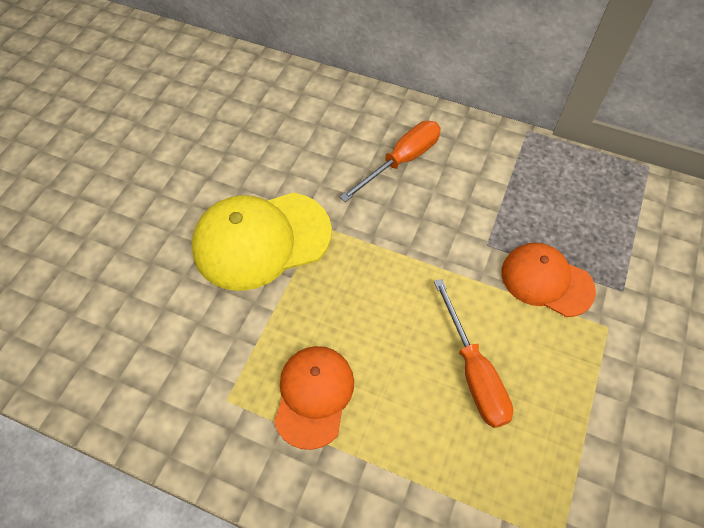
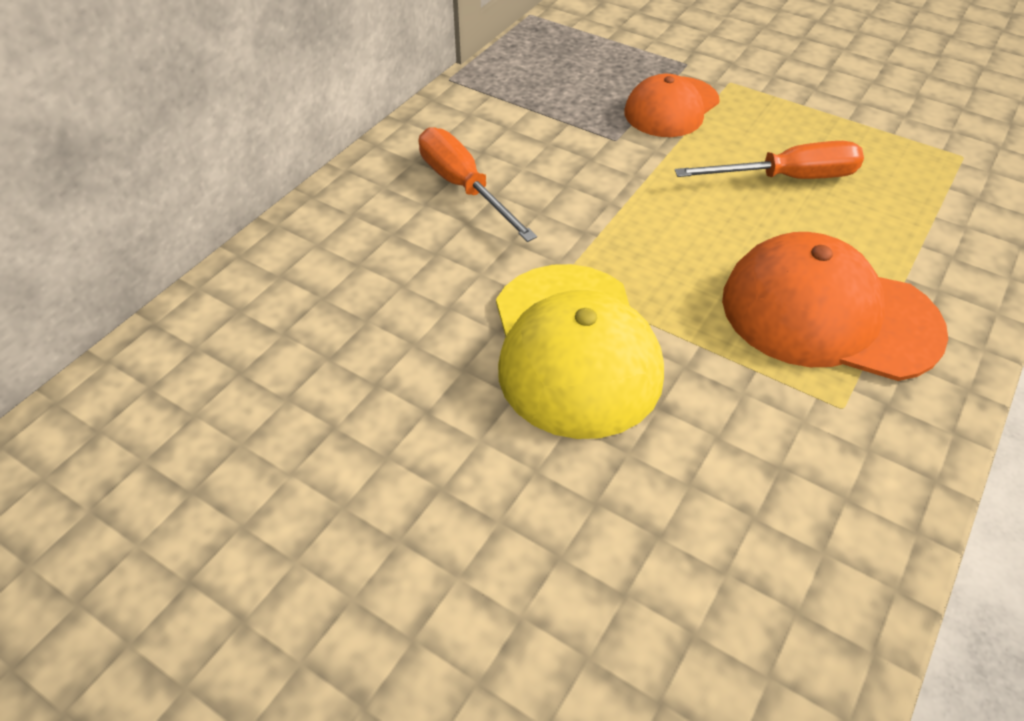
camera: 80 degrees left, 10 degrees down
orange cap [274,346,354,450] -> orange cap [722,232,948,381], size x1.56

